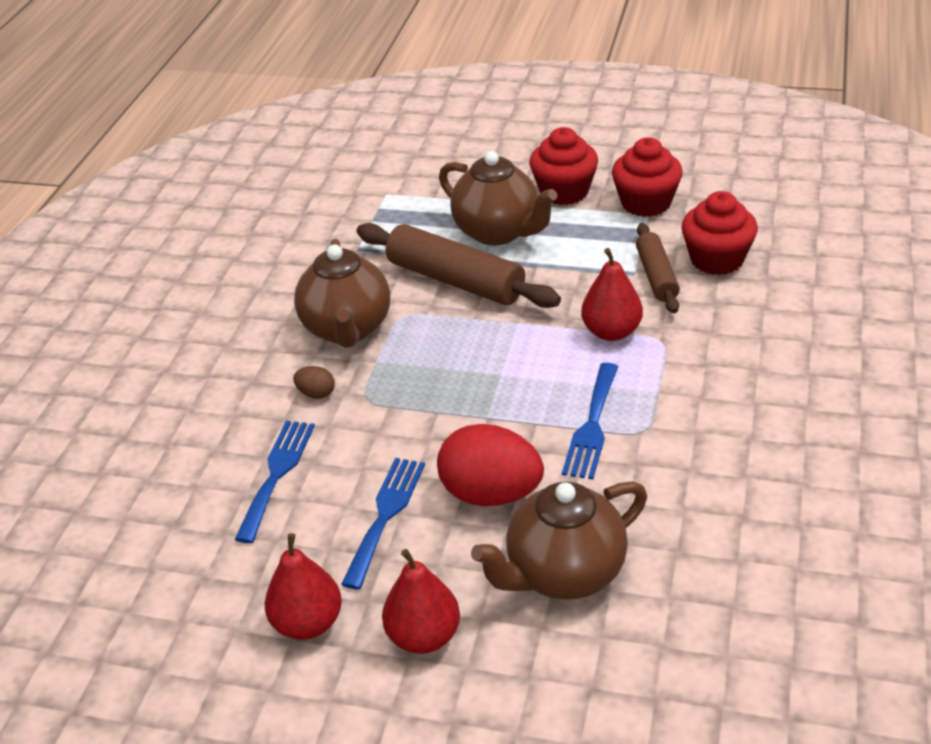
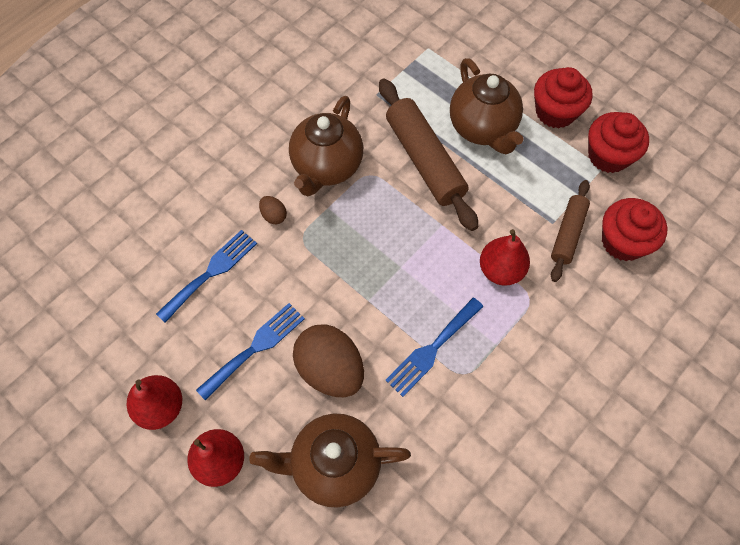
camera: 25 degrees right, 25 degrees up
red egg [437,424,544,506] -> brown egg [293,324,364,397]

